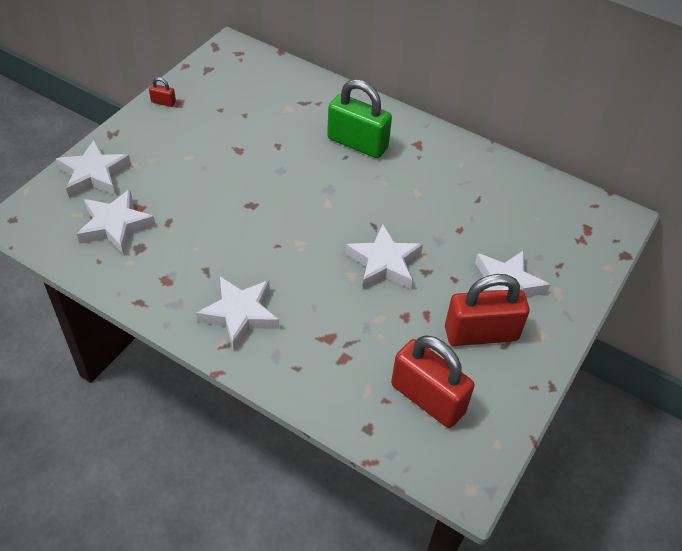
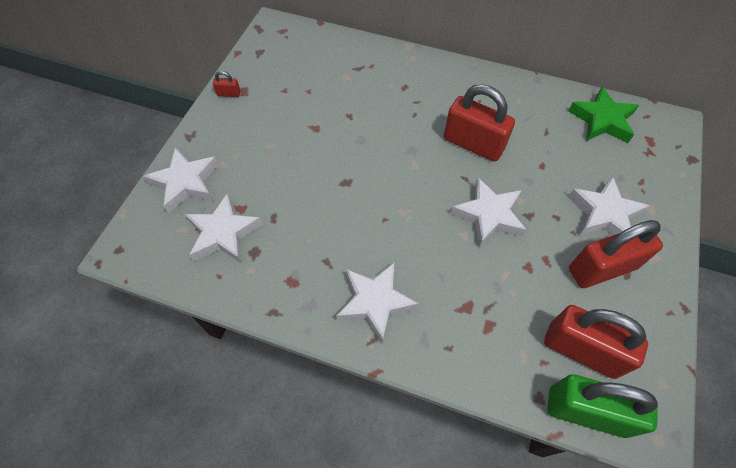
camera: 10 degrees left, 10 degrees up
green padlock [327,79,392,158] -> green padlock moved to [547,374,658,438]
none -> red padlock [444,84,515,161]
none -> green star [568,87,639,143]

